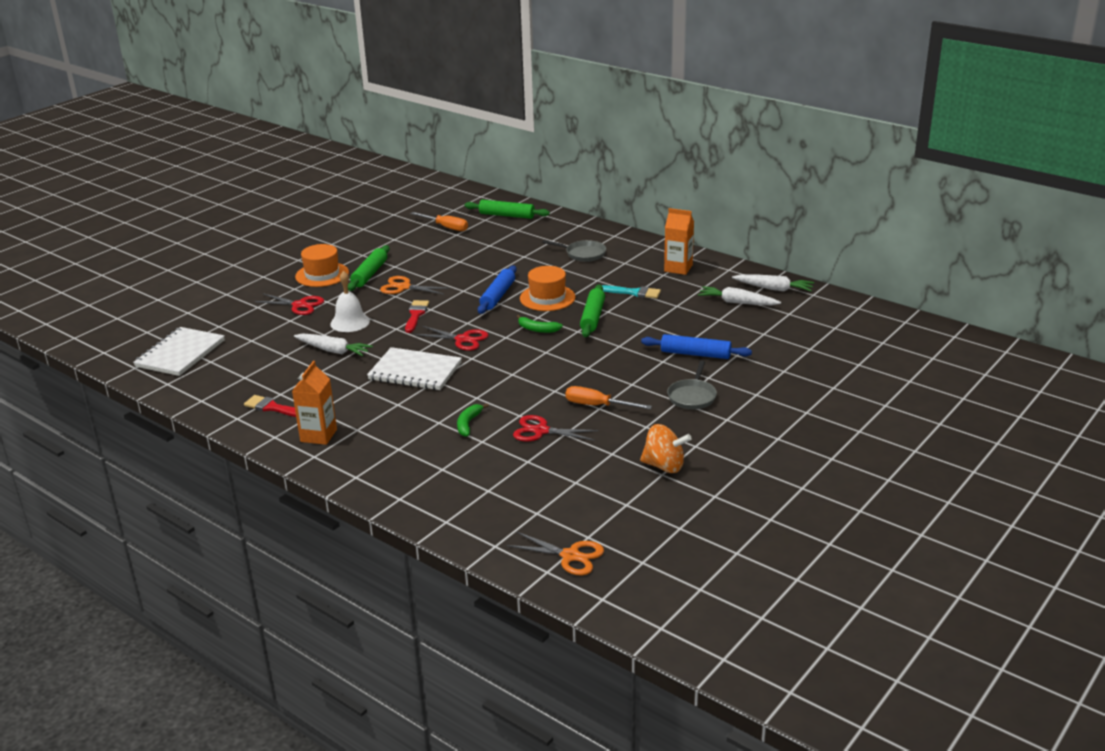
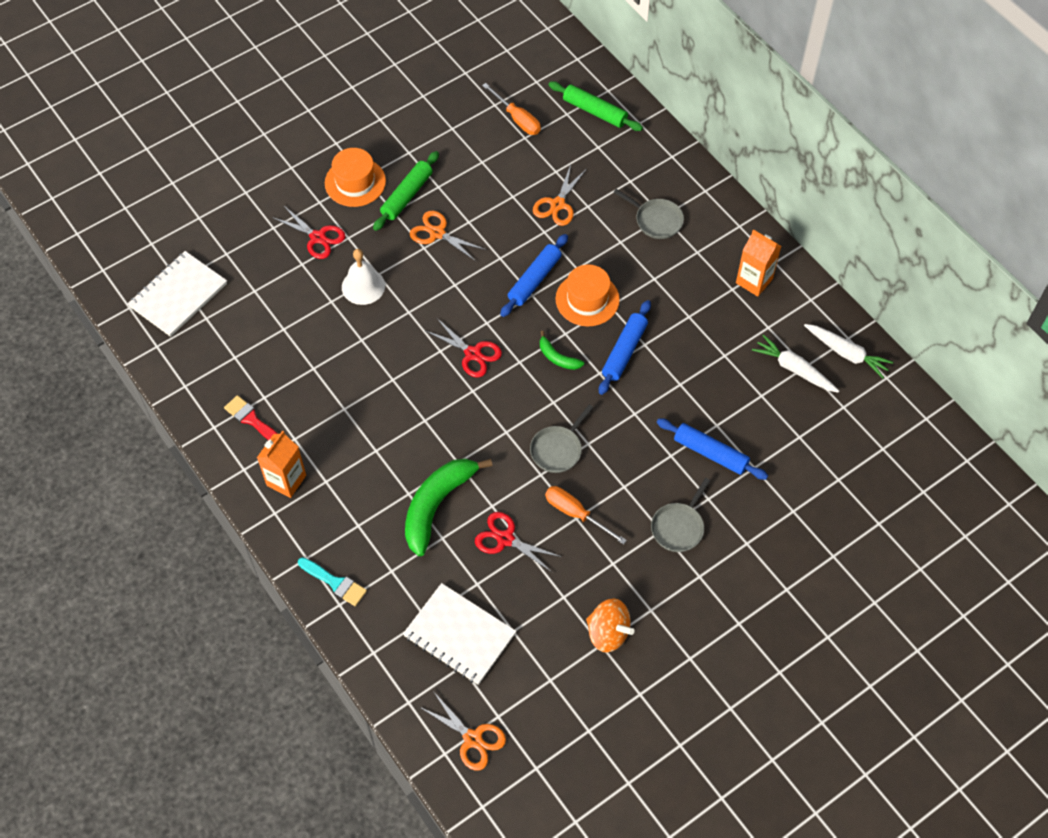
camera: 15 degrees right, 30 degrees up
white carrot [294,333,373,357] -> none
white notebook [367,347,462,390] -> white notebook moved to [403,583,516,685]
red brush [405,300,429,333] -> none
green banana [457,403,489,437] -> green banana [405,459,493,556], size x2.08
green rolling pin [580,285,605,337] -> blue rolling pin [599,300,651,395]
turquoise brush [602,285,661,299] -> turquoise brush moved to [298,557,367,606]
none -> grey pan [530,405,593,473]
none -> orange scissors [533,165,586,226]

